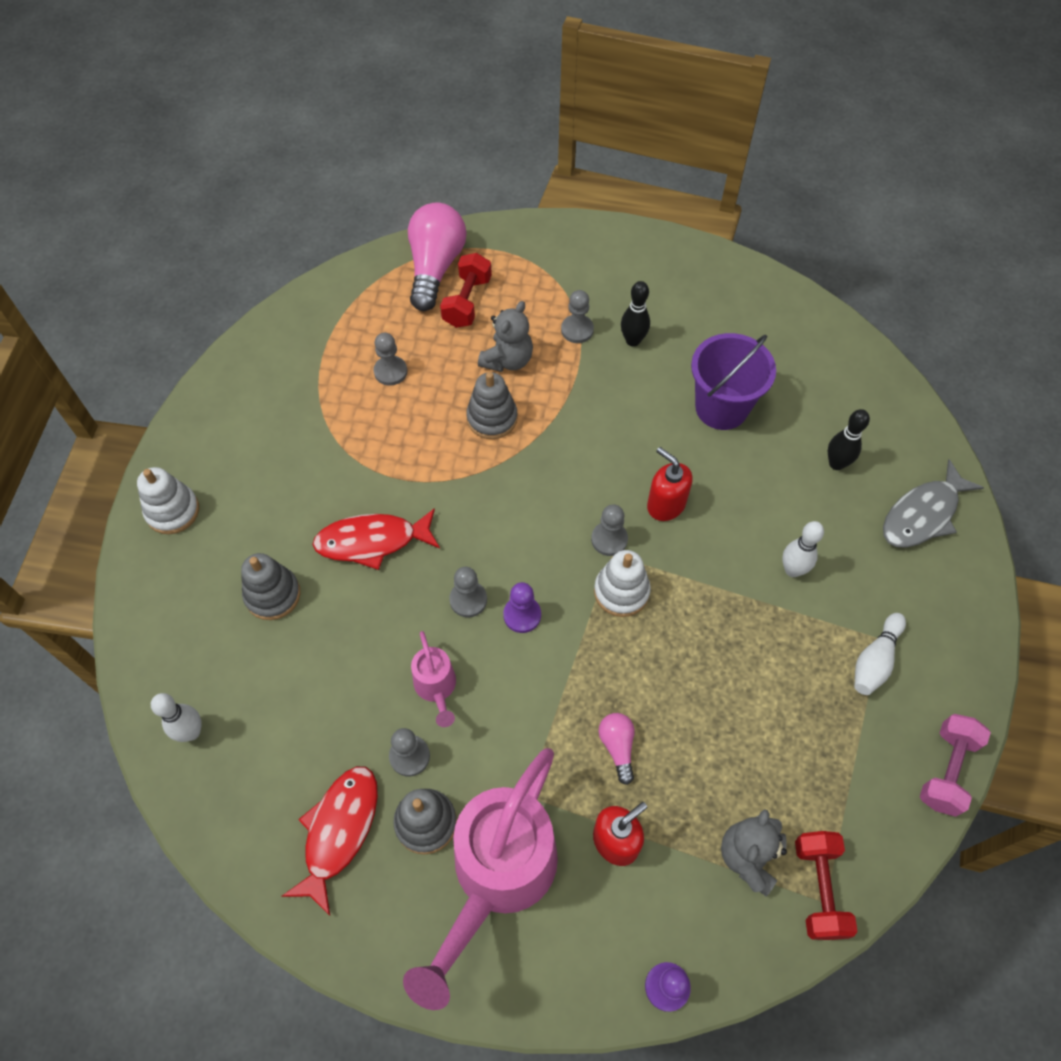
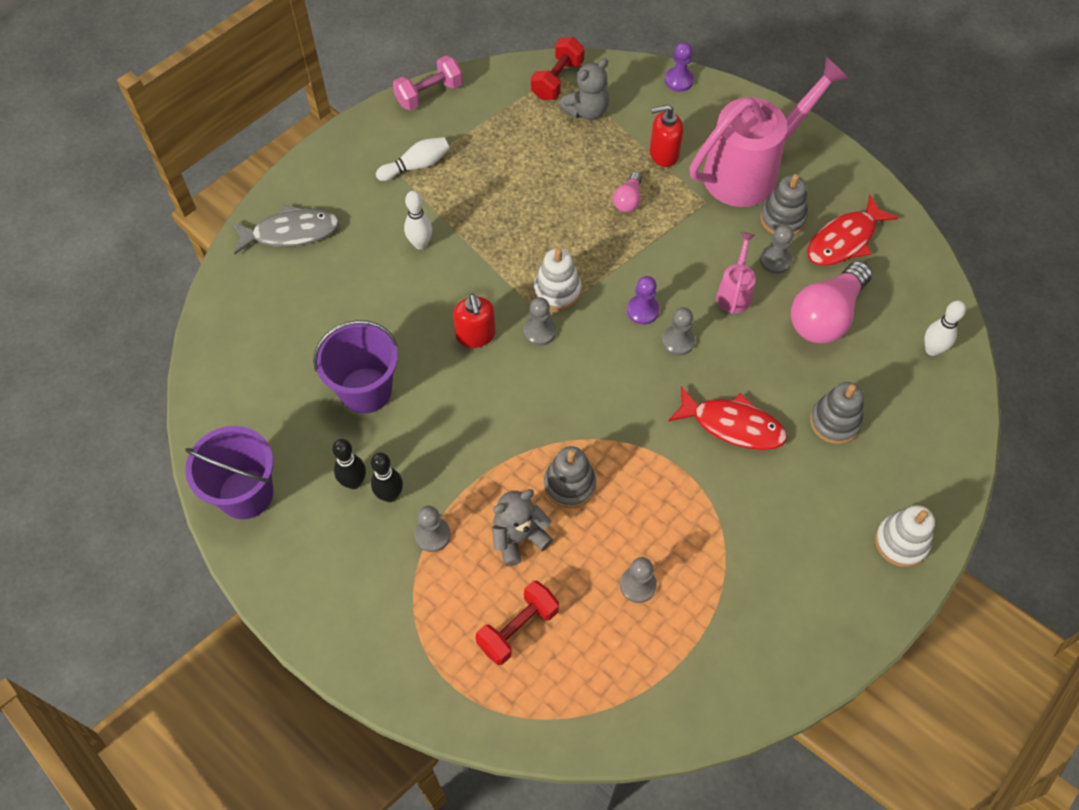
camera: 150 degrees left, 0 degrees up
pink light bulb [408,202,466,311] -> pink light bulb moved to [791,261,872,344]
black bowling pin [828,409,870,470] -> black bowling pin moved to [332,439,366,489]
none -> purple bucket [185,426,273,519]

